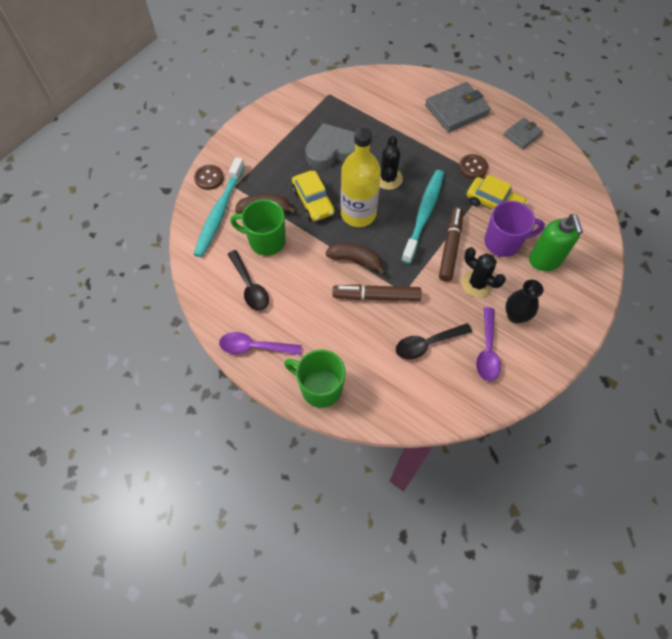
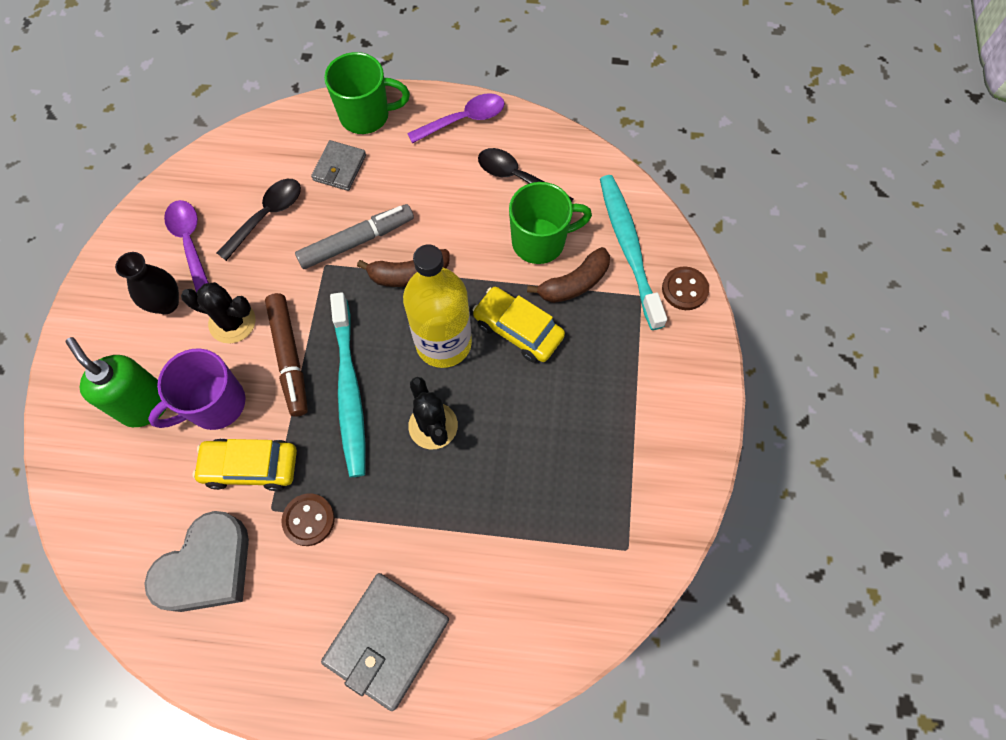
camera: 150 degrees right, 5 degrees up
grey heart [305,123,355,169] -> grey heart moved to [144,511,249,612]
brown marker [332,284,422,301] -> grey marker [295,204,414,269]
grey wallet [504,118,543,149] -> grey wallet moved to [311,140,366,191]

